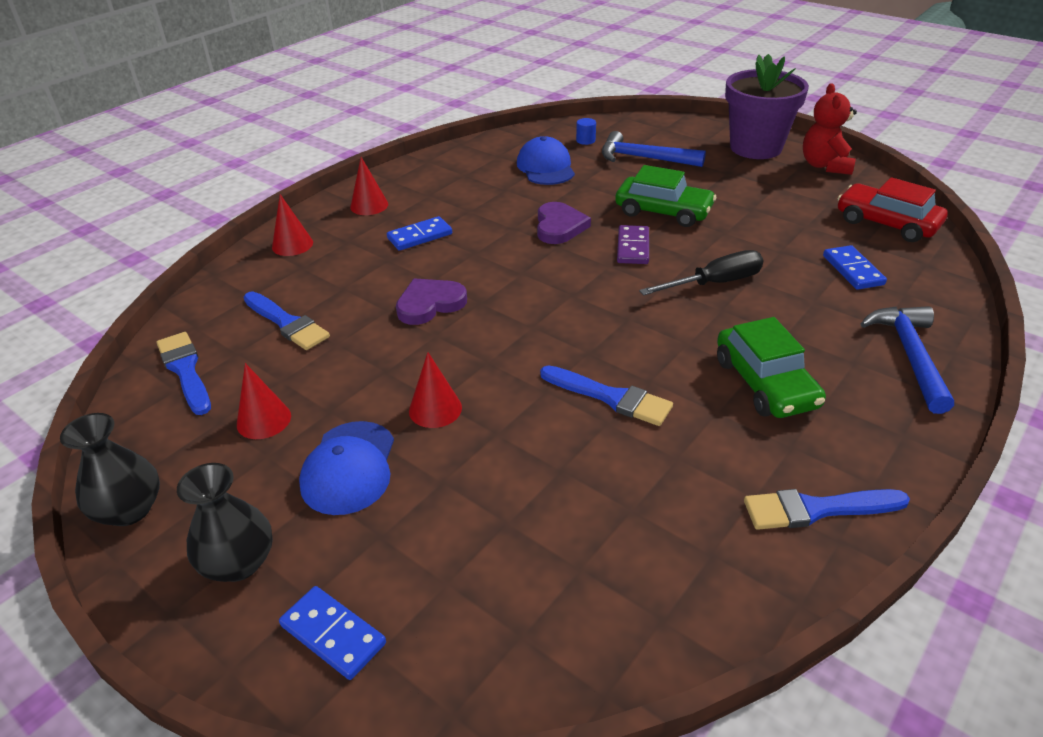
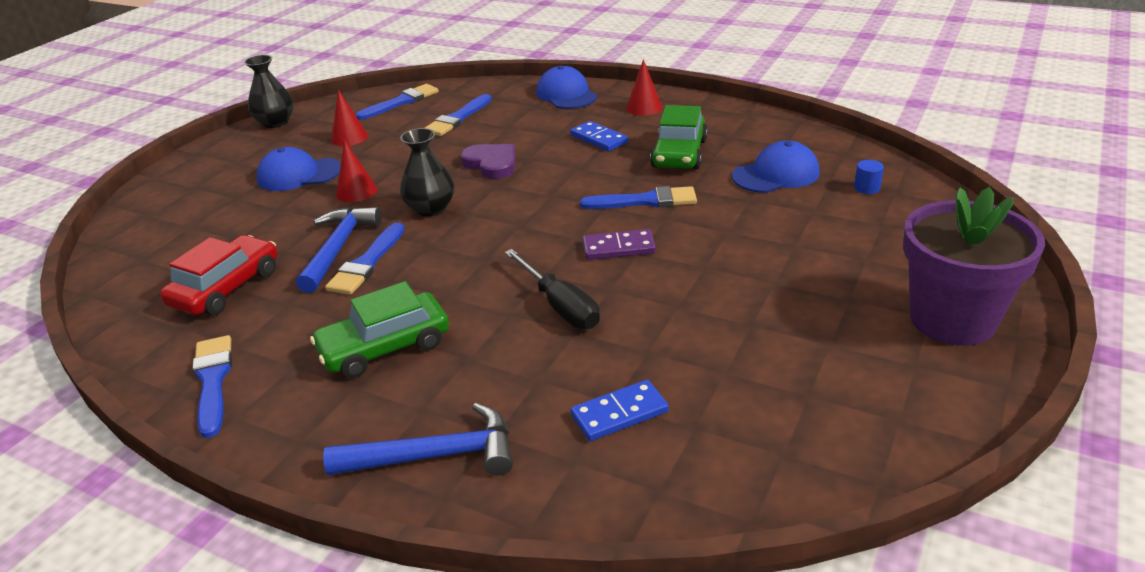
camera: 80 degrees right, 5 degrees down
black vase [177,463,273,582] -> black vase moved to [400,128,454,217]
red cone [272,194,313,256] -> blue cap [536,65,597,109]
blue domino [279,586,386,680] -> none
purple heart [537,202,591,244] -> blue brush [580,186,697,209]
blue hammer [602,131,706,167] -> blue hammer moved to [296,207,382,293]
green car [615,165,716,227] -> green car moved to [650,105,708,169]
red teddy bear [803,83,857,175] -> none
red car [837,177,948,242] -> red car moved to [160,235,278,316]

